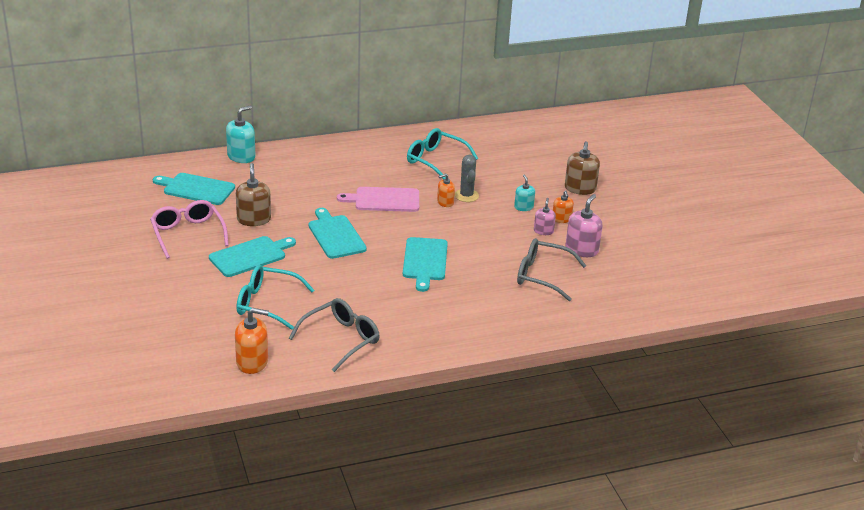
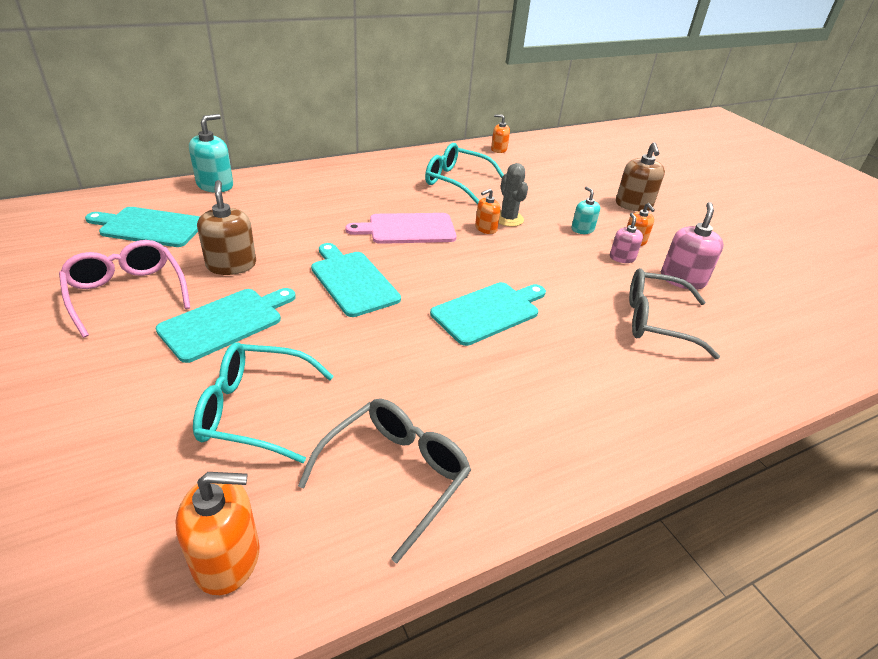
camera: 10 degrees left, 5 degrees up
turquoise cutting board [403,237,448,292] -> turquoise cutting board turned 120 degrees counterclockwise [430,282,546,346]
none -> orange soap dispenser [491,114,510,153]

